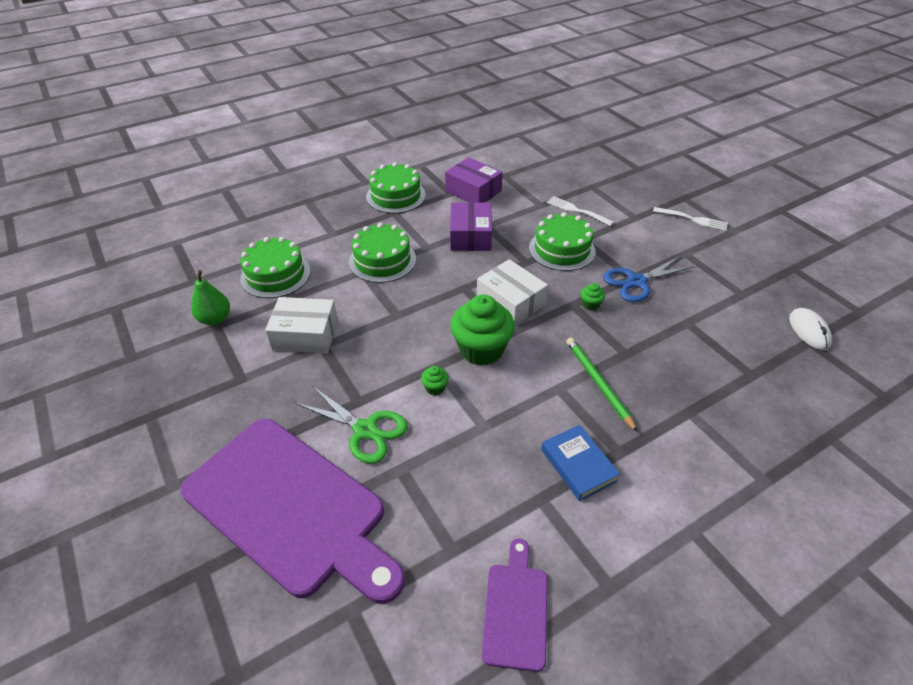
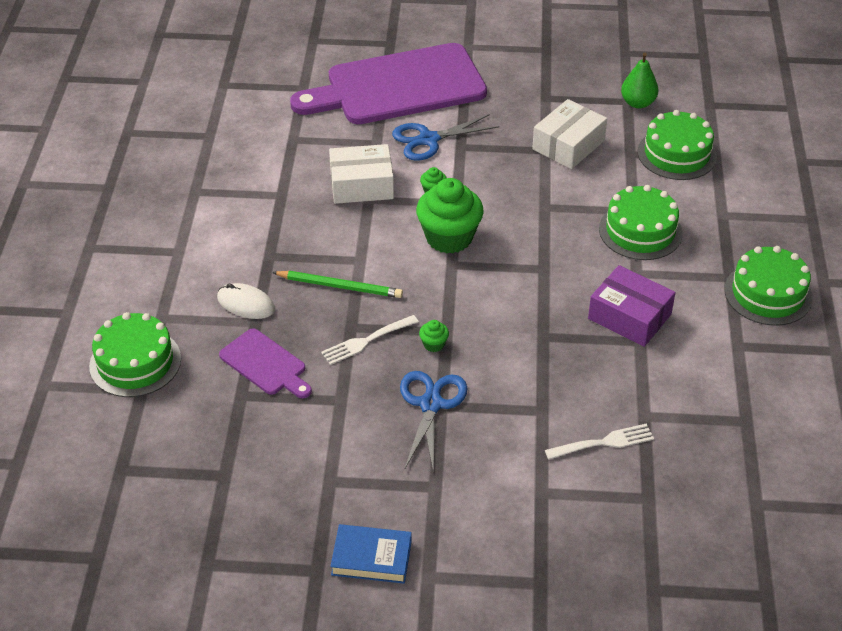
camera: 125 degrees right, 0 degrees up
green scissors [296,386,408,464] -> blue scissors [392,114,499,161]
purple box [445,157,503,203] -> none
white box [477,259,548,325] -> white box moved to [329,144,394,204]
purple cutting board [482,539,548,672] -> purple cutting board moved to [219,329,312,398]
green cake [529,212,596,271] -> green cake moved to [89,312,181,397]
blue book [541,425,620,501] -> blue book moved to [330,524,412,584]
white fork [653,207,728,231] -> white fork moved to [321,315,419,365]
white mouse [789,308,832,350] -> white mouse moved to [217,283,275,319]

